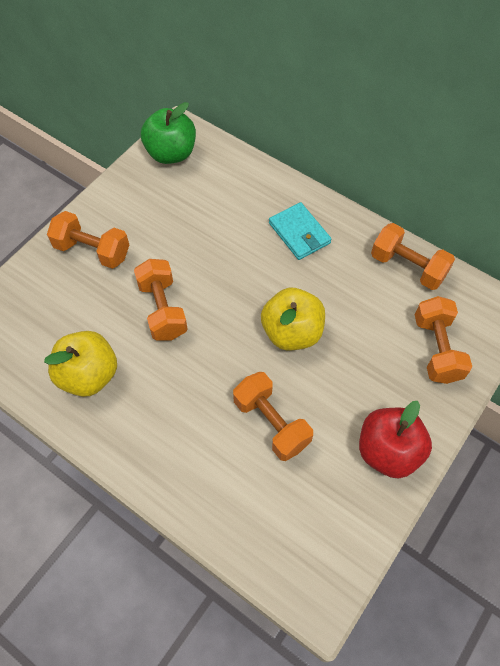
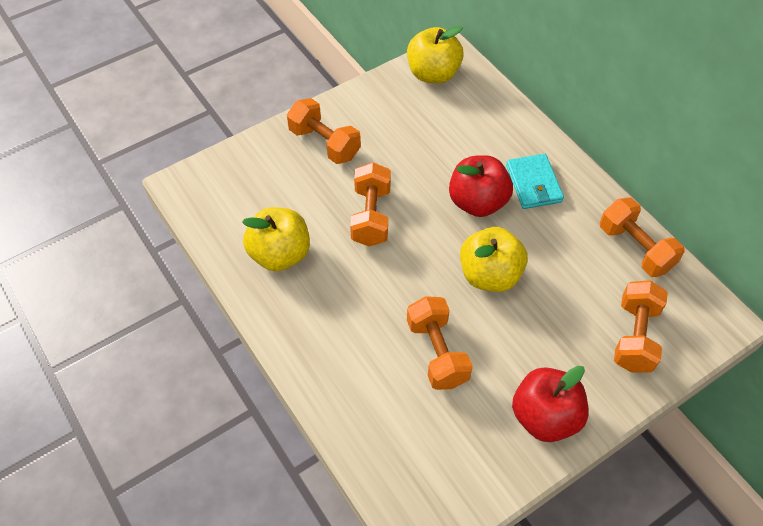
camera: 20 degrees right, 5 degrees down
green apple [141,102,196,164] -> yellow apple [407,26,464,84]
none -> red apple [449,155,513,217]

